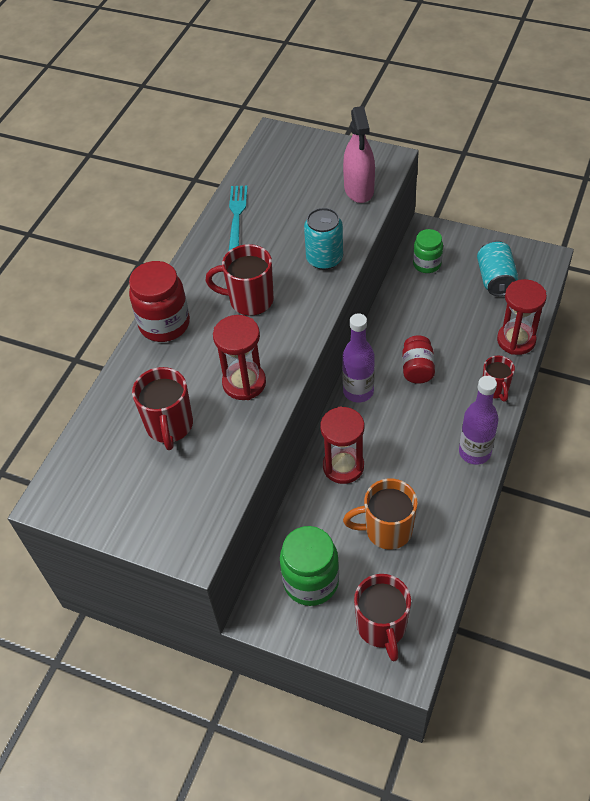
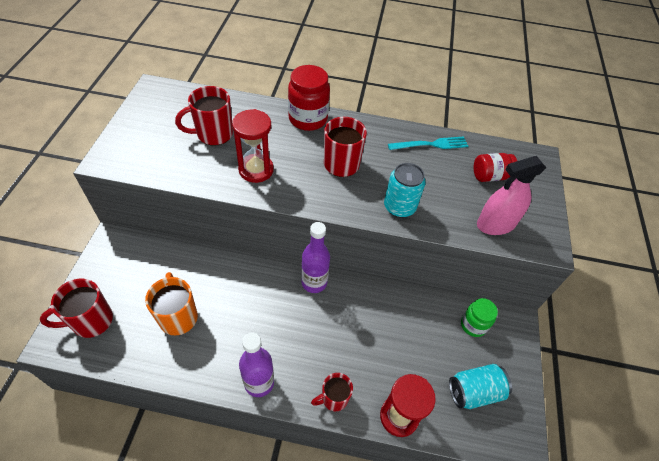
camera: 70 degrees right, 0 degrees up
green jar [280,526,339,606] -> none
red hourglass [320,406,364,484] -> none
red jar [402,335,435,384] -> red jar moved to [474,153,517,182]

